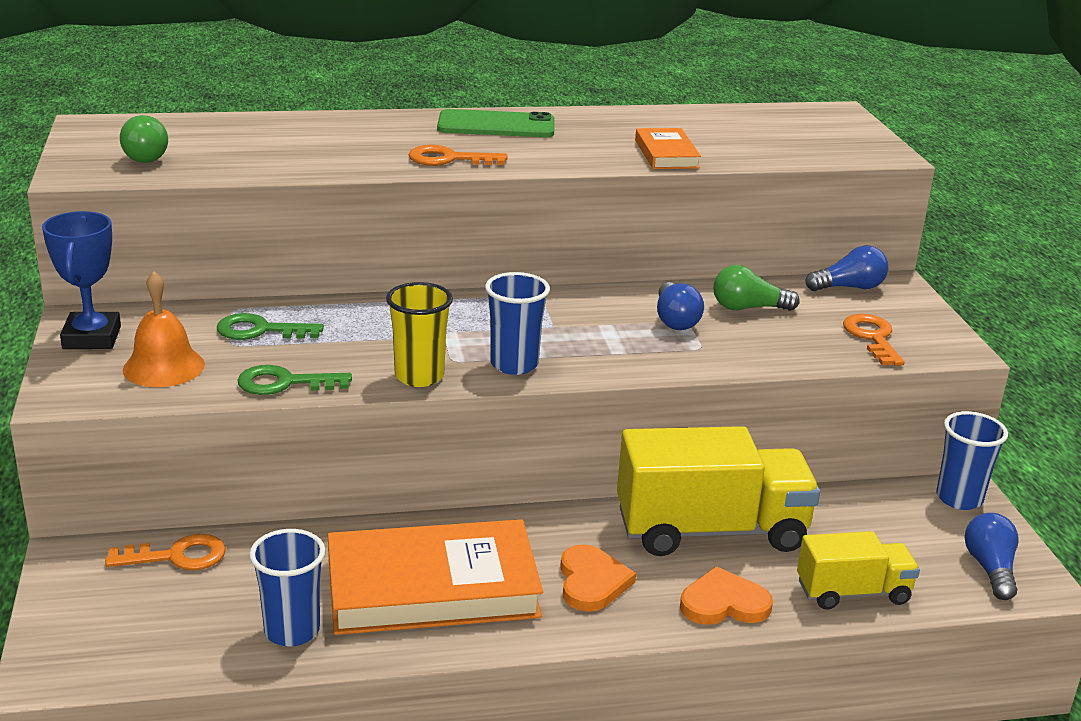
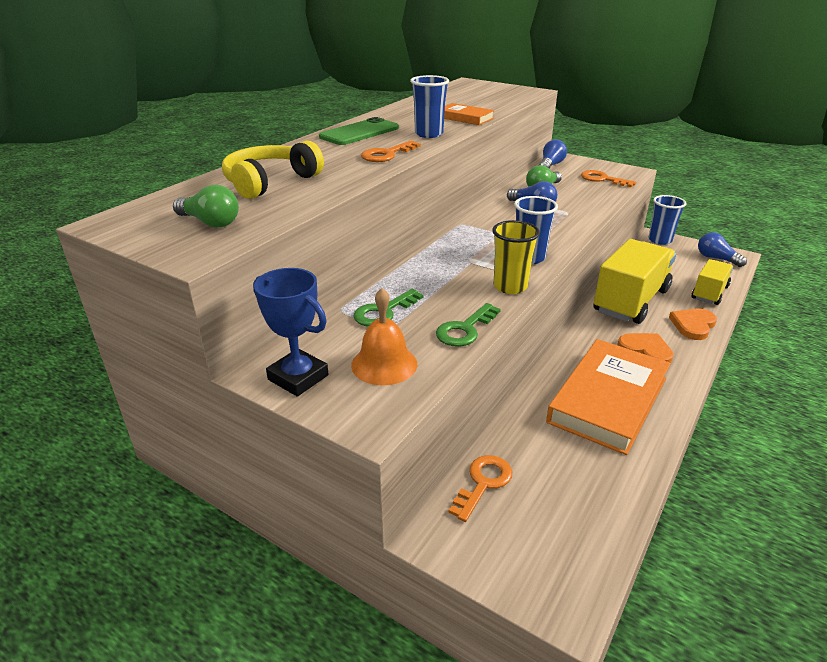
camera: 45 degrees left, 5 degrees up
blue cup [249,529,325,647] -> blue cup moved to [410,75,449,138]
none -> yellow headphones [222,141,324,199]

